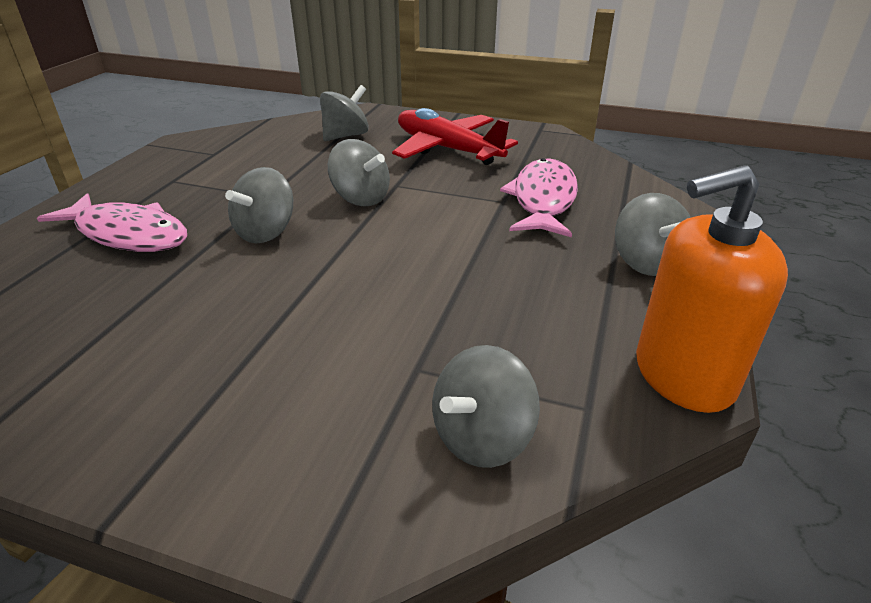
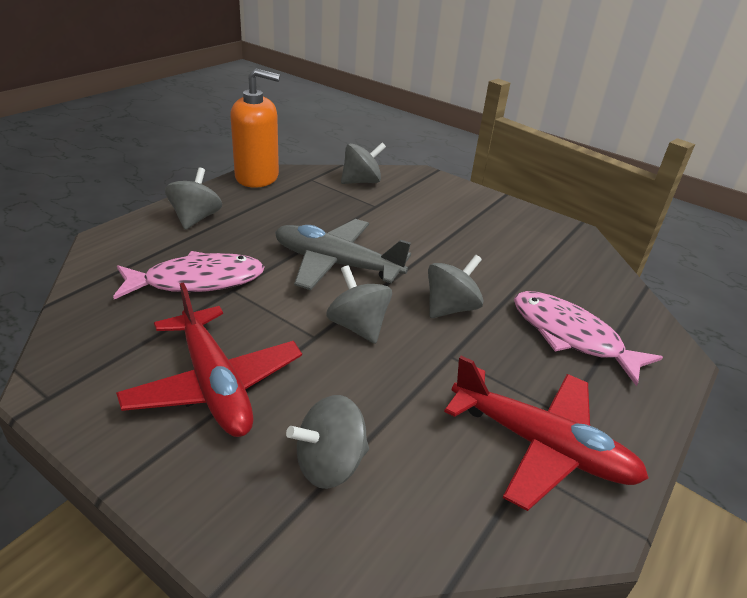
camera: 165 degrees left, 0 degrees up
pink fish [500,158,578,237] -> pink fish turned 135 degrees counterclockwise [113,251,264,299]
none -> grey plane [275,219,411,290]
none -> red plane [444,356,649,511]

